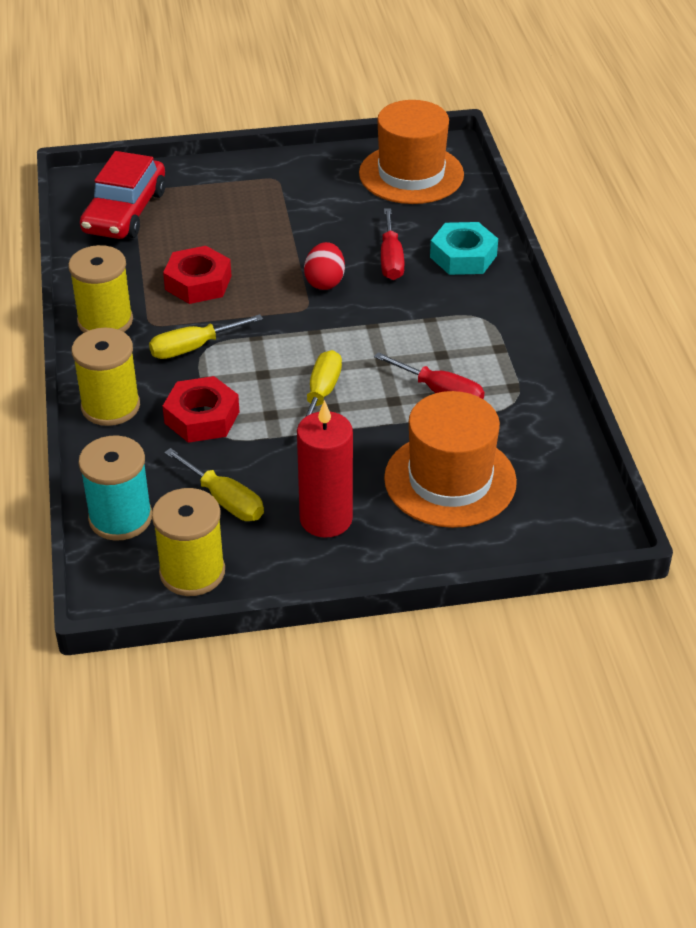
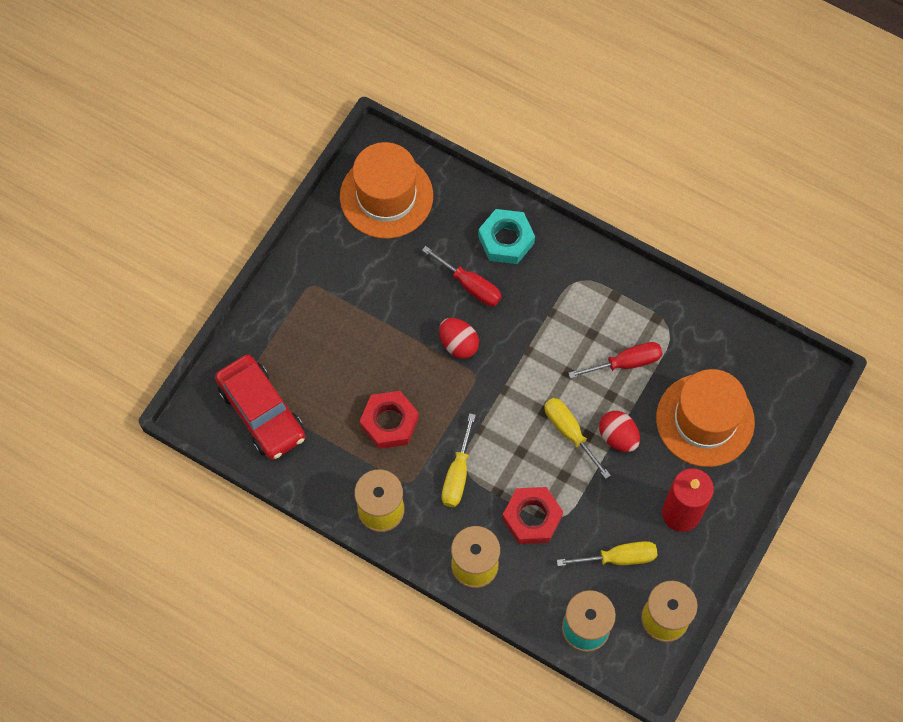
camera: 50 degrees left, 25 degrees up
none -> red egg [599,411,640,452]

